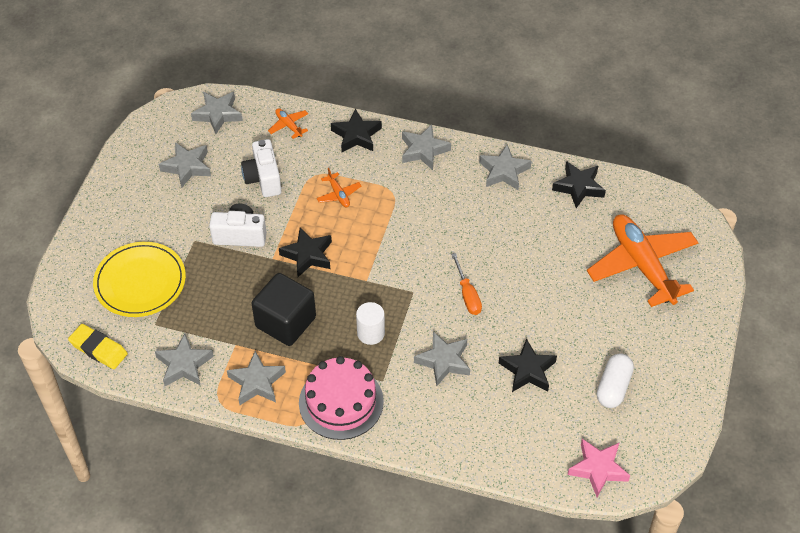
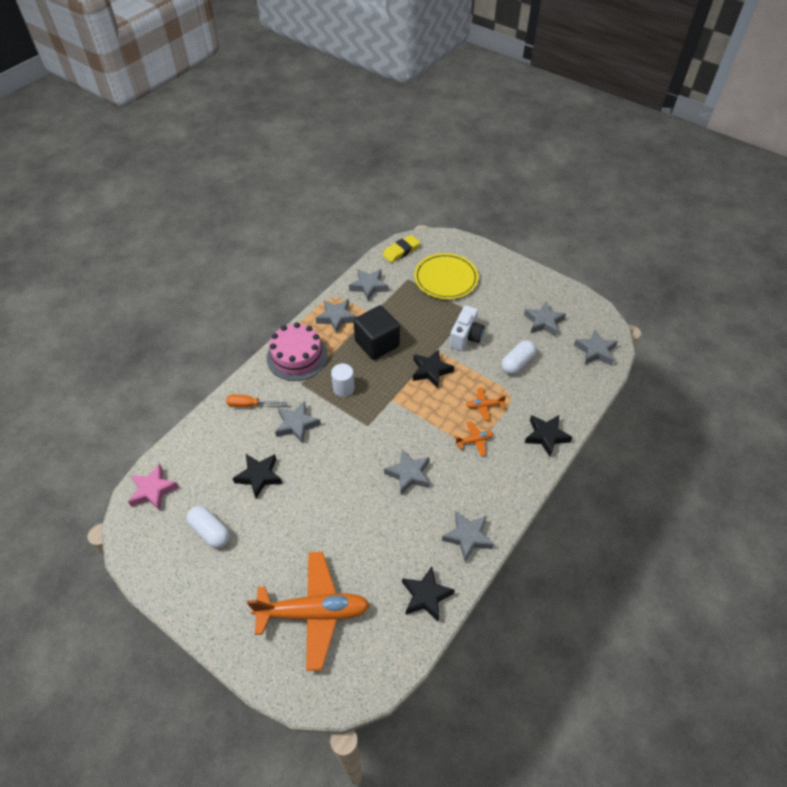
camera: 110 degrees right, 0 degrees up
white camera [241,139,282,197] -> white capsule [501,340,536,374]
orange plane [268,108,308,139] -> orange plane moved to [454,421,494,456]
grey star [402,124,451,170] -> grey star moved to [384,449,430,495]
orange screwdriver [451,253,482,315] -> orange screwdriver moved to [226,394,287,407]

